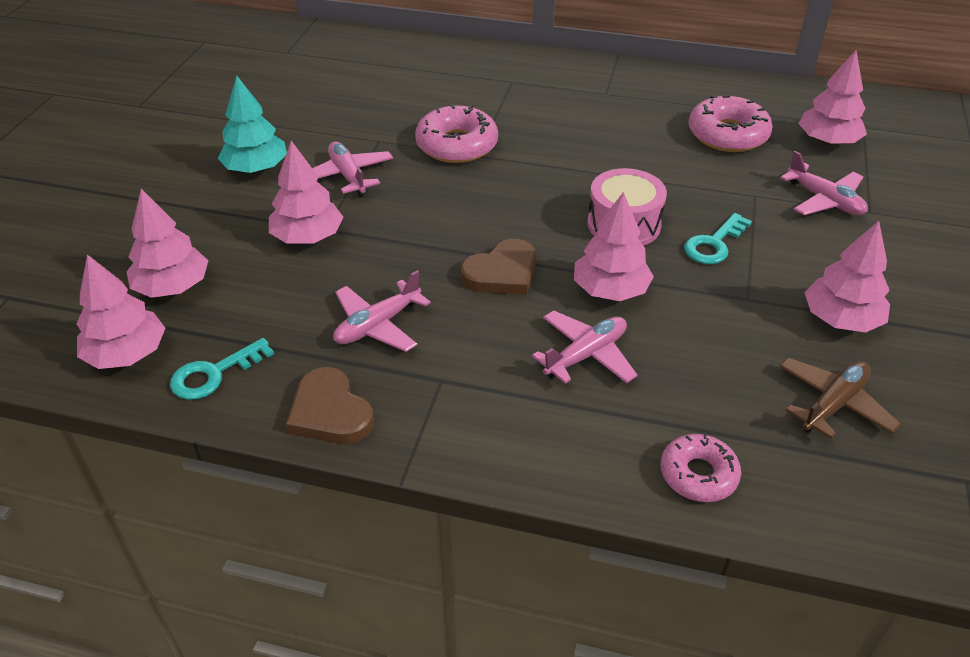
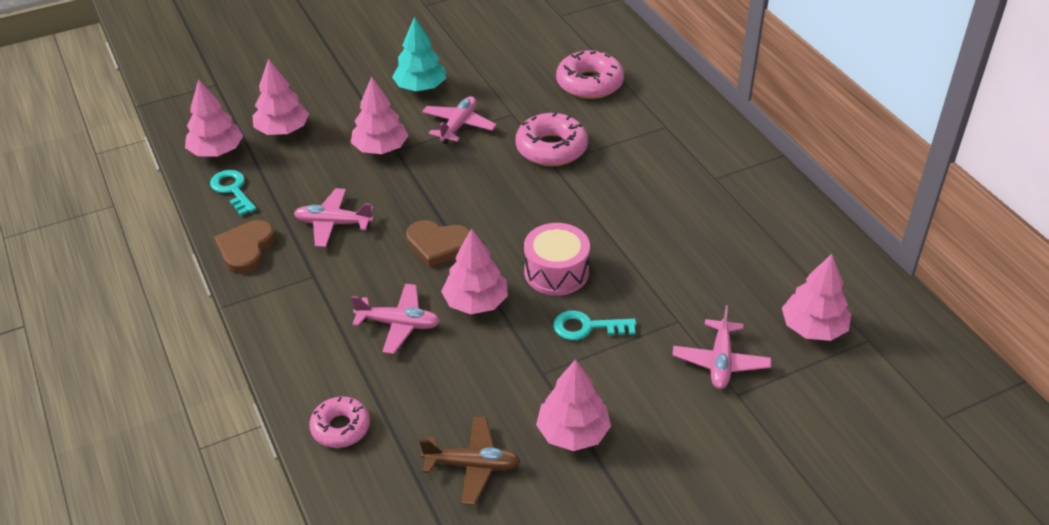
camera: 50 degrees right, 0 degrees up
turquoise key [170,338,274,400] -> turquoise key turned 45 degrees clockwise [210,170,257,216]
pink donut [688,95,773,152] -> pink donut moved to [556,50,624,99]

